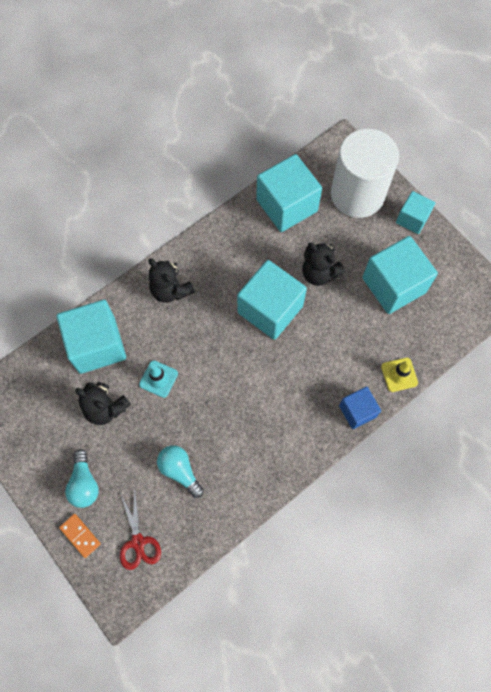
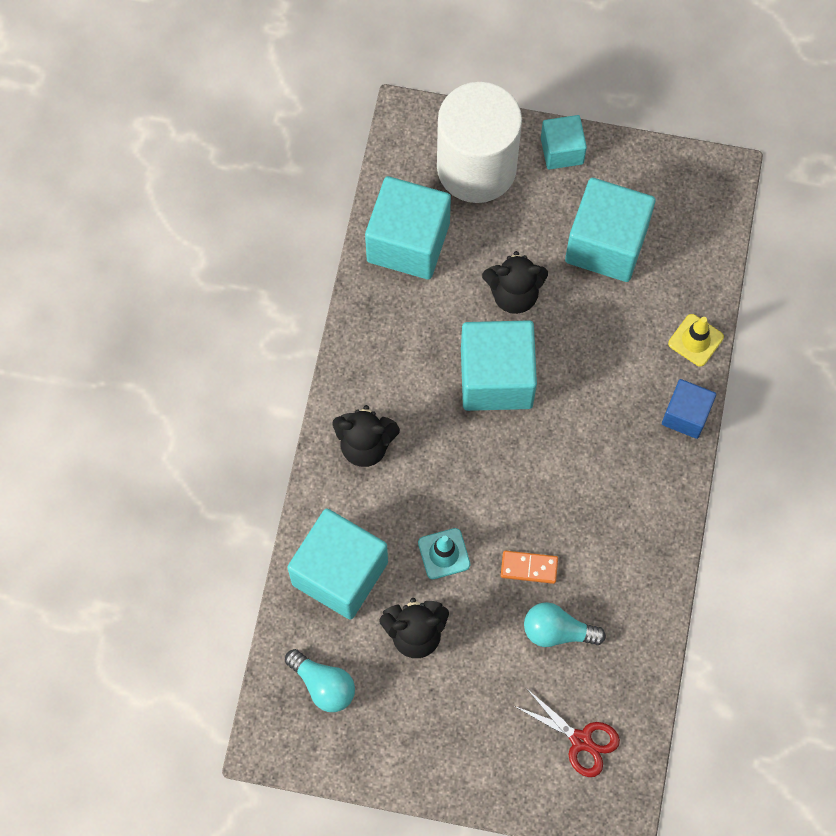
camera: 40 degrees left, 0 degrees up
orange domino [59,514,101,558] -> orange domino moved to [501,550,558,584]
turquoise light bulb [65,449,99,508] -> turquoise light bulb moved to [285,649,355,712]

